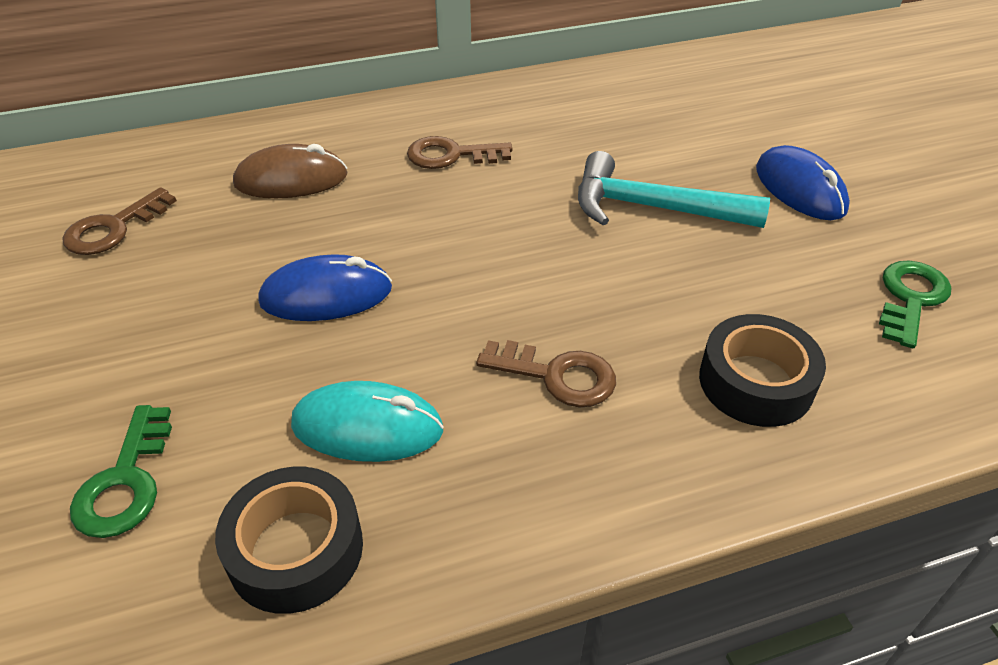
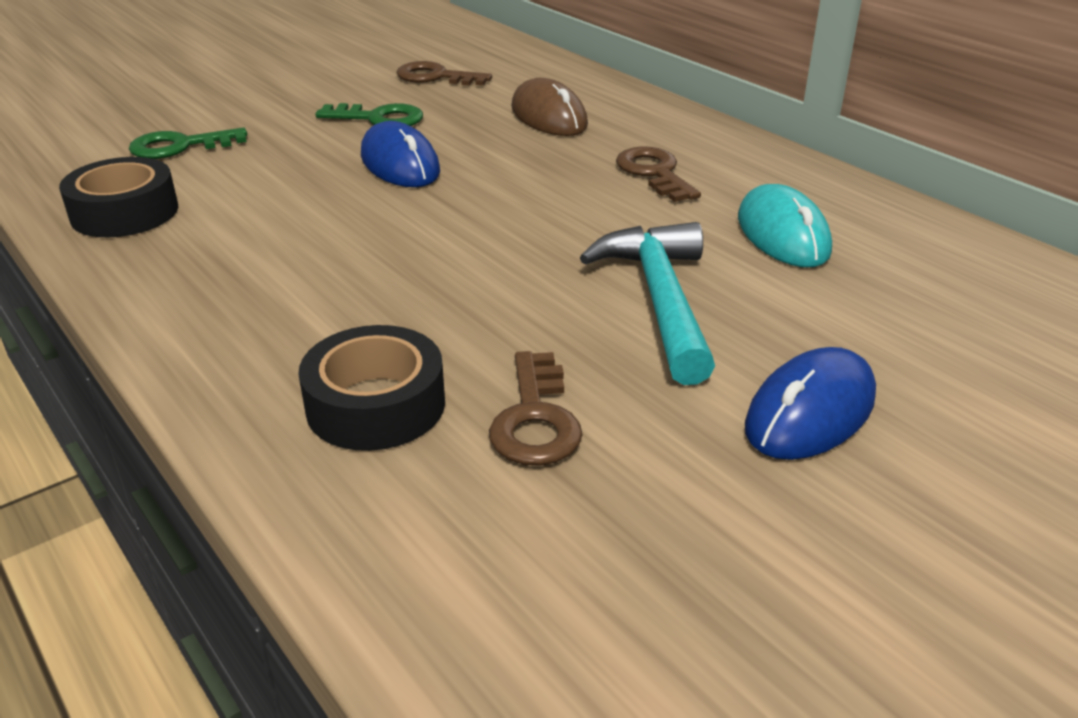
camera: 70 degrees right, 10 degrees down
turquoise mouse [291,381,444,462] -> turquoise mouse moved to [738,184,832,267]
brown key [476,340,616,408] -> brown key moved to [489,351,583,466]
green key [879,261,951,348] -> green key moved to [316,103,423,126]

